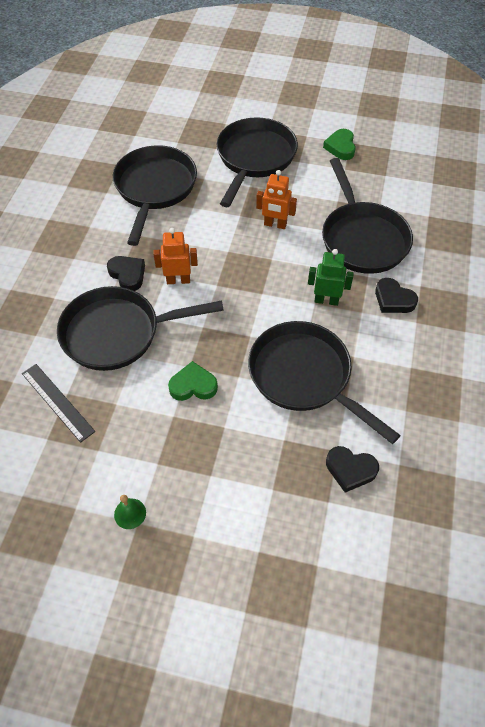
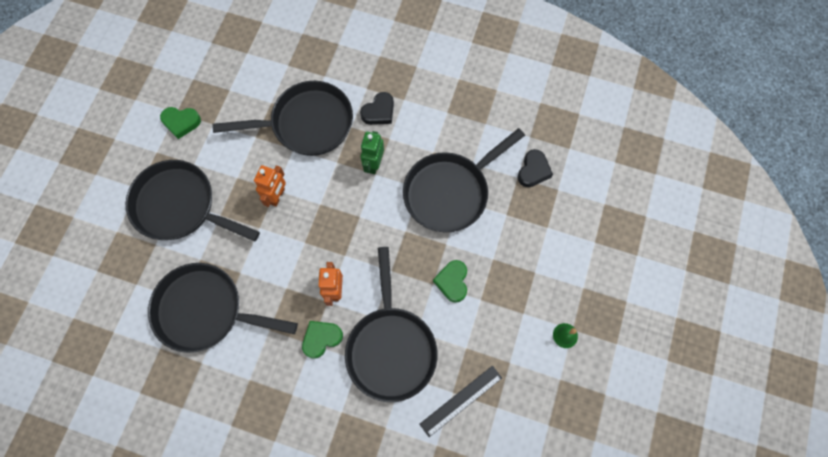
camera: 85 degrees left, 15 degrees up
black heart [107,256,145,291] -> green heart [302,321,343,359]

